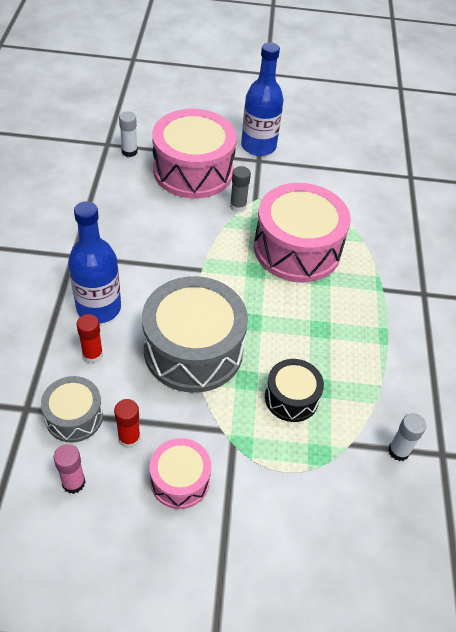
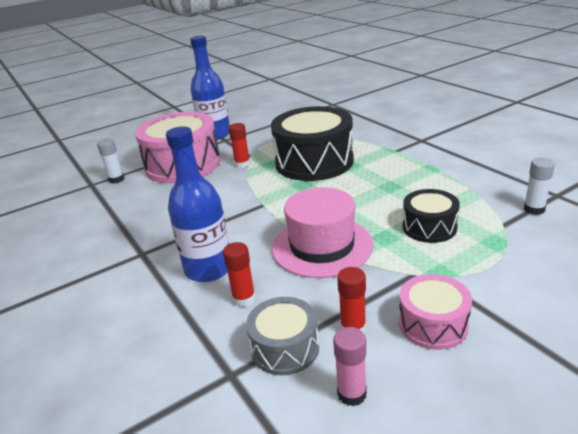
camera: 30 degrees left, 20 degrees down
grey drum [142,276,248,393] -> pink hat [272,187,373,278]
grey glue stick [230,166,251,212] -> red glue stick [229,123,250,168]
pink drum [254,183,351,283] -> black drum [271,106,354,181]

